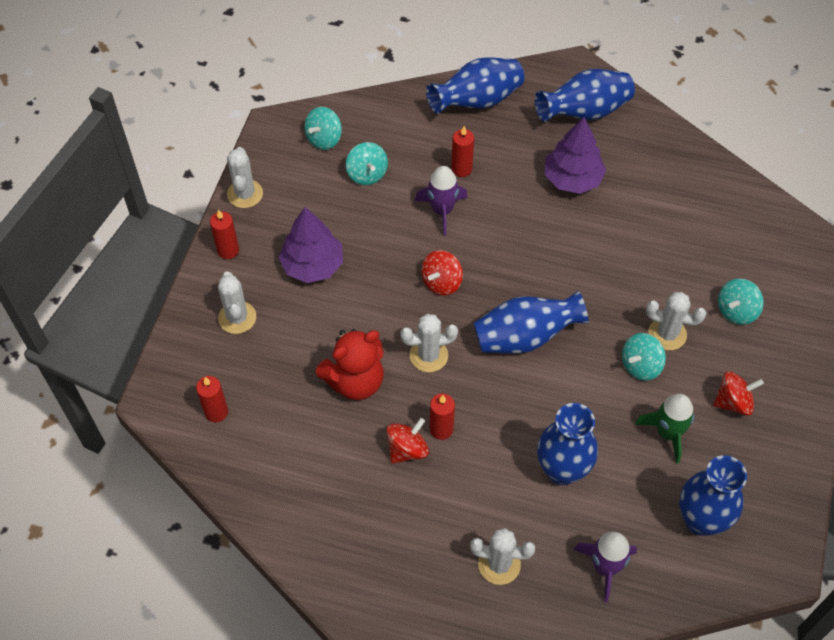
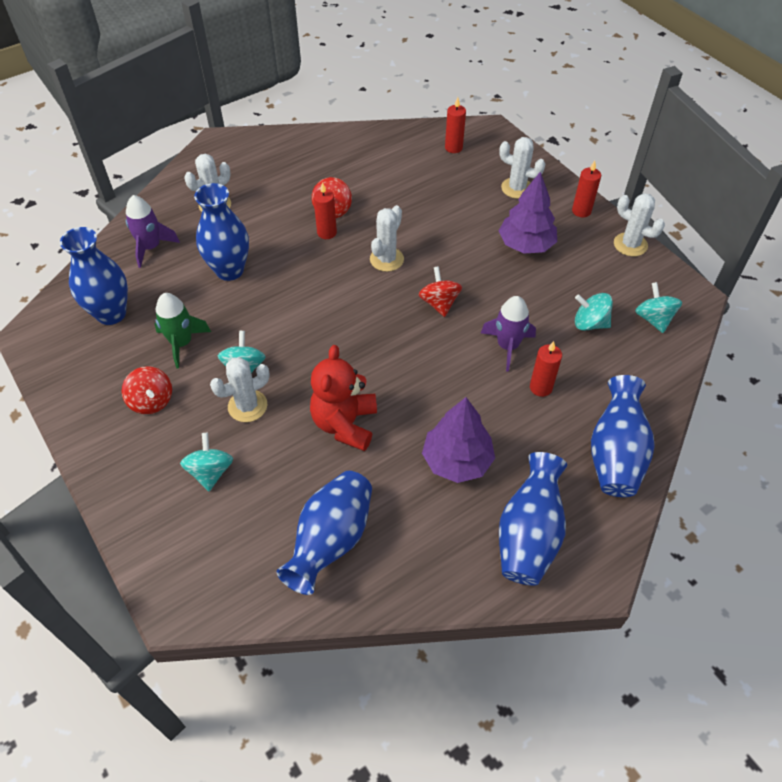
camera: 130 degrees right, 5 degrees down
red teddy bear [315,329,384,400] -> red teddy bear moved to [310,345,377,451]
blue vase [474,290,589,354] -> blue vase moved to [276,471,372,595]
red spinning top [713,371,764,416] -> red spinning top turned 60 degrees counterclockwise [122,366,172,414]

